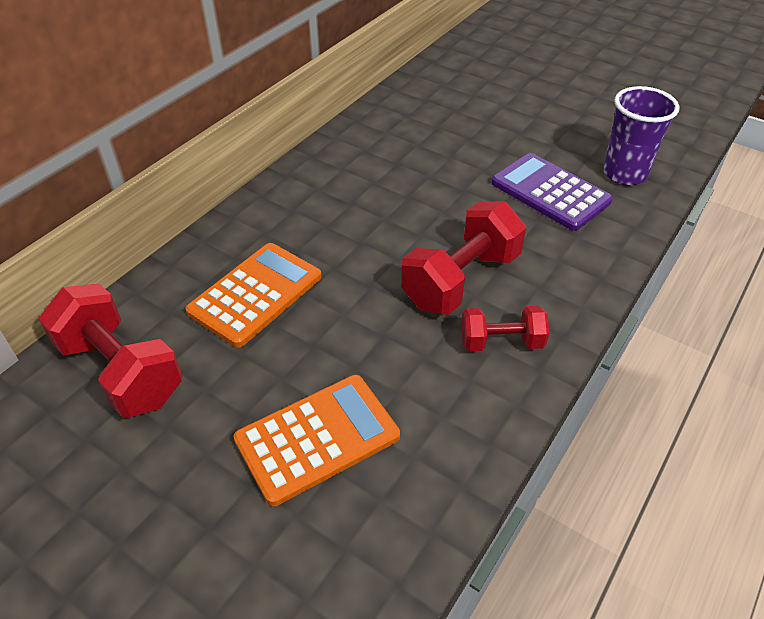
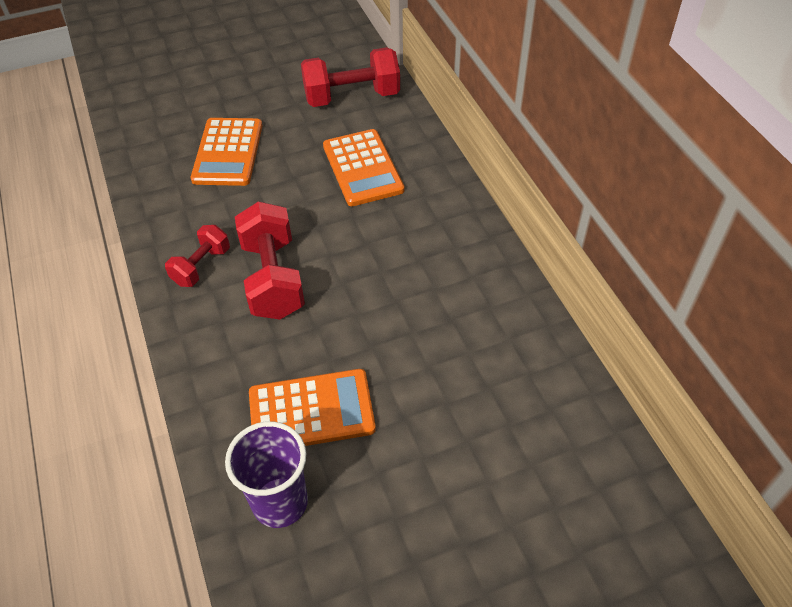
camera: 125 degrees right, 5 degrees up
purple calculator [491,153,613,231] -> orange calculator [249,369,376,446]

